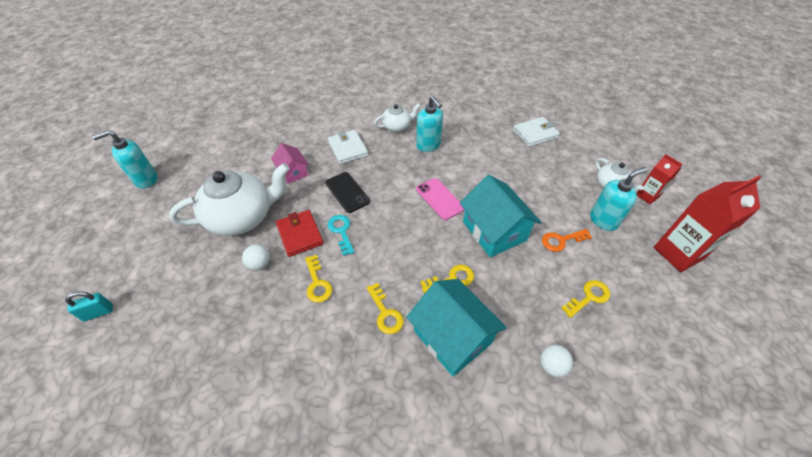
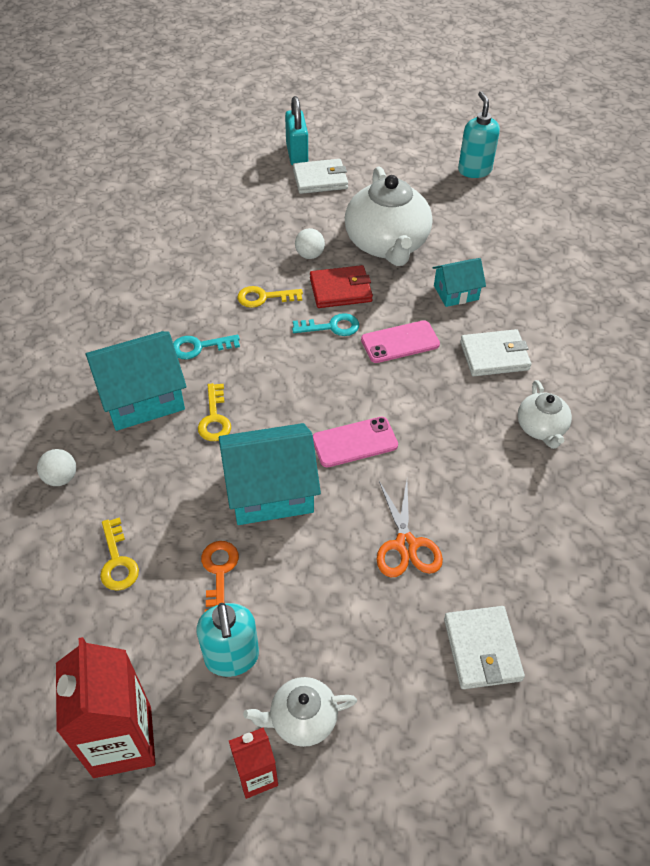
camera: 105 degrees right, 0 degrees up
turquoise padlock [65,291,113,322] -> turquoise padlock [285,96,308,166], size x1.59
pink house [271,143,309,184] -> turquoise house [433,258,486,307]
black phone [325,172,370,213] -> pink phone [361,320,440,363]
yellow key [367,283,404,334] -> turquoise key [173,335,240,359]
turquoise soap dispenser [416,96,443,152] -> none
none -> white wallet [293,159,348,194]
none -> orange scissors [376,481,443,577]

